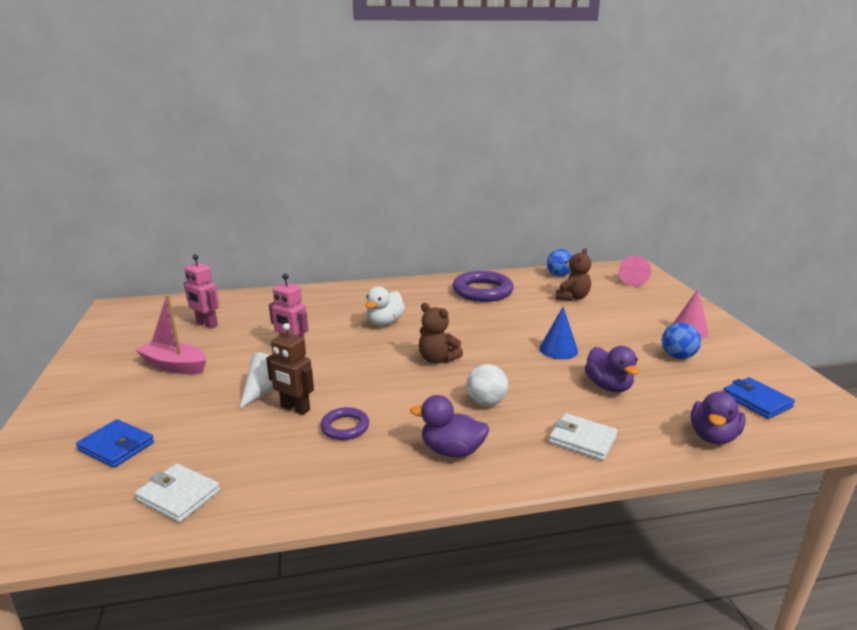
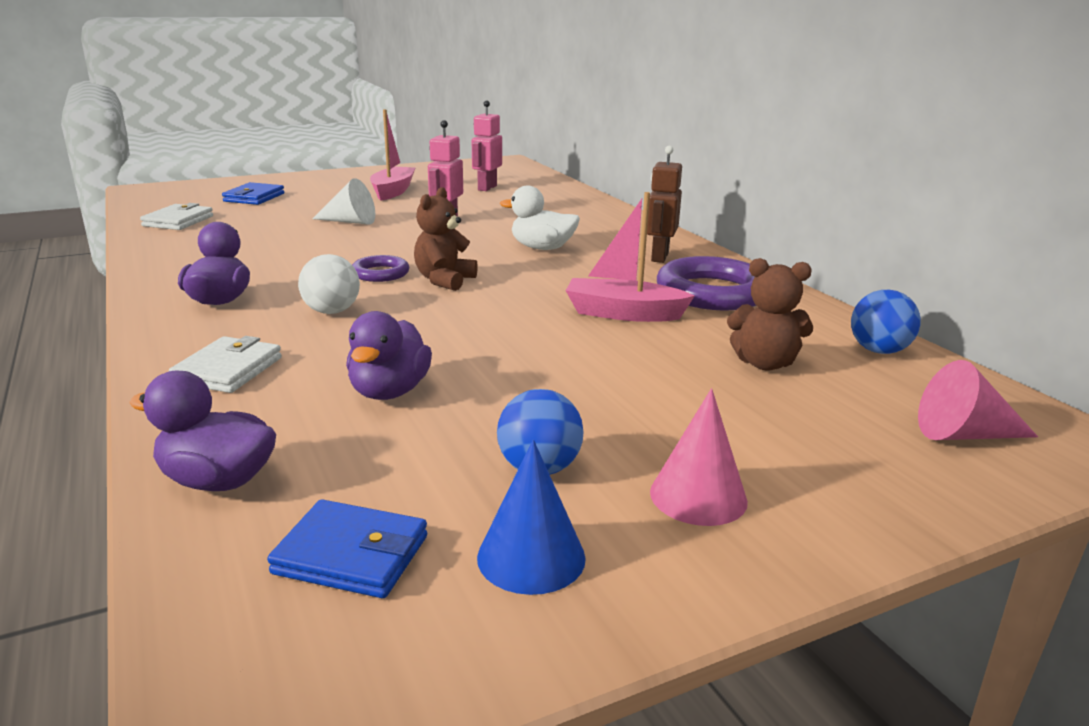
camera: 75 degrees right, 0 degrees up
brown robot [266,323,314,415] -> brown robot moved to [647,146,682,263]
purple ring [320,407,369,440] -> purple ring moved to [352,255,409,282]
blue cone [539,307,578,360] -> blue cone moved to [477,439,586,595]
purple duck [585,346,640,392] -> purple duck turned 45 degrees counterclockwise [346,311,432,400]
blue wallet [724,377,795,419] -> blue wallet turned 60 degrees clockwise [267,499,427,598]
none -> pink boat [566,192,694,322]

